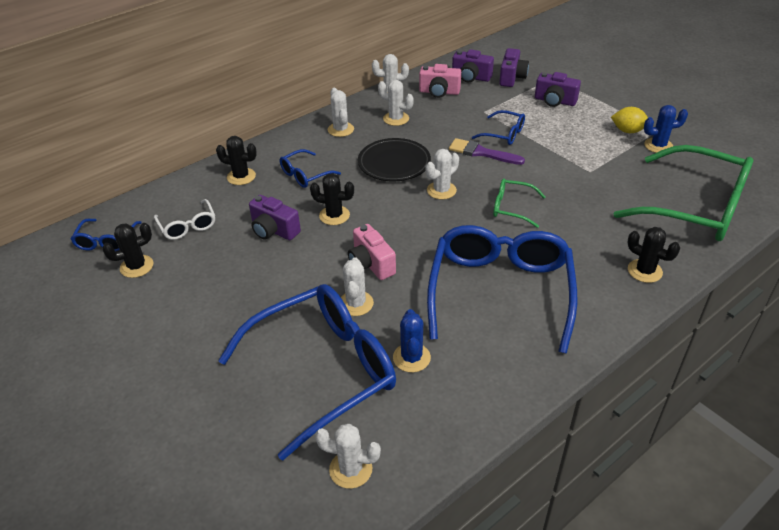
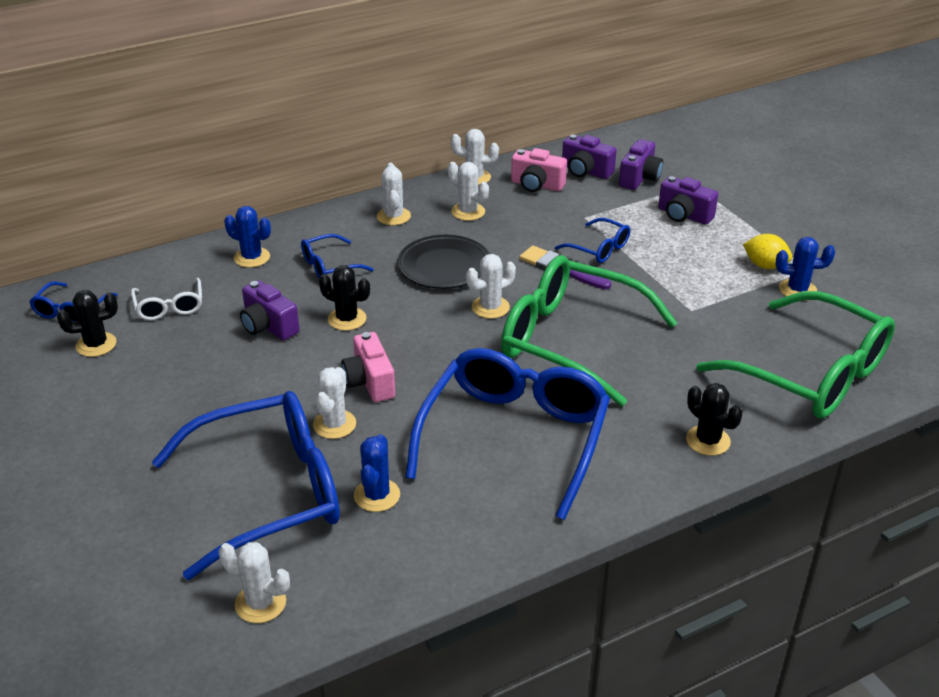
camera: 10 degrees right, 5 degrees down
black cactus [216,136,257,185] -> blue cactus [224,206,271,268]
green glasses [493,179,546,228] -> green glasses [501,255,677,406], size x2.23

